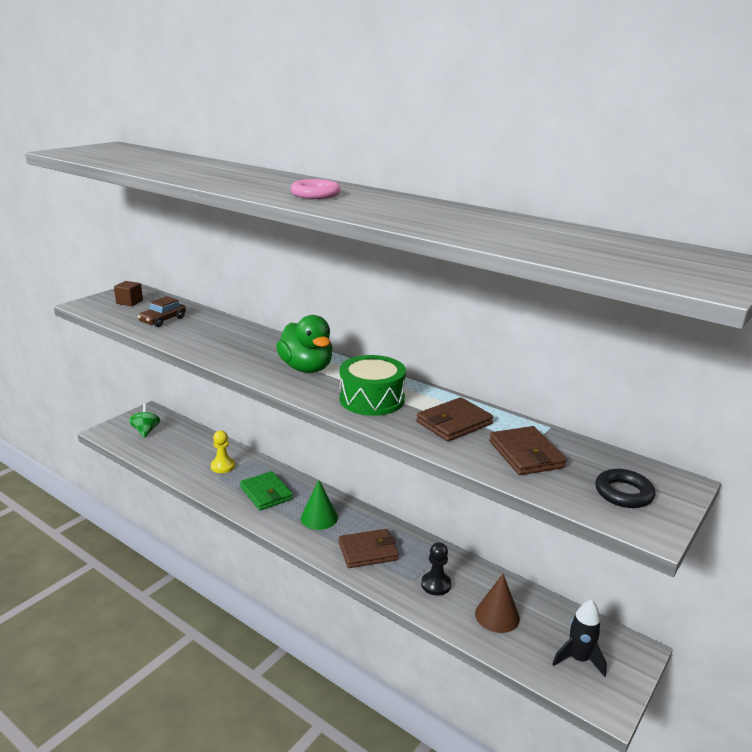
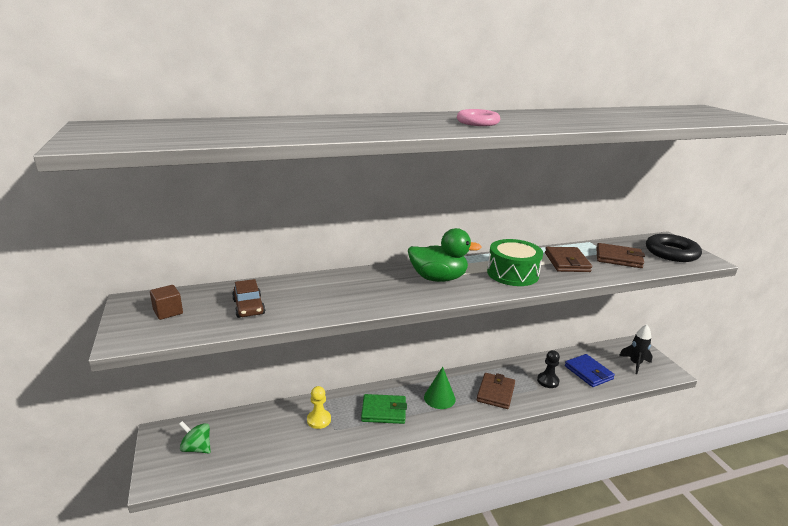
camera: 55 degrees left, 0 degrees up
brown cone [475,574,520,633] -> blue wallet [565,354,615,387]
black ring [595,469,655,508] -> black ring [646,234,702,262], size x1.55

